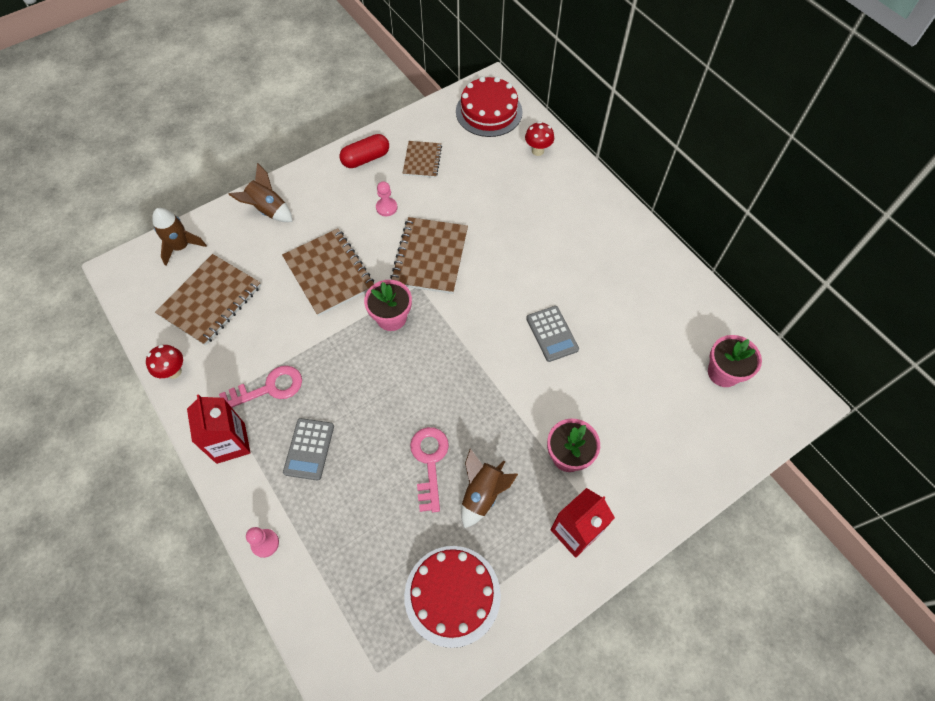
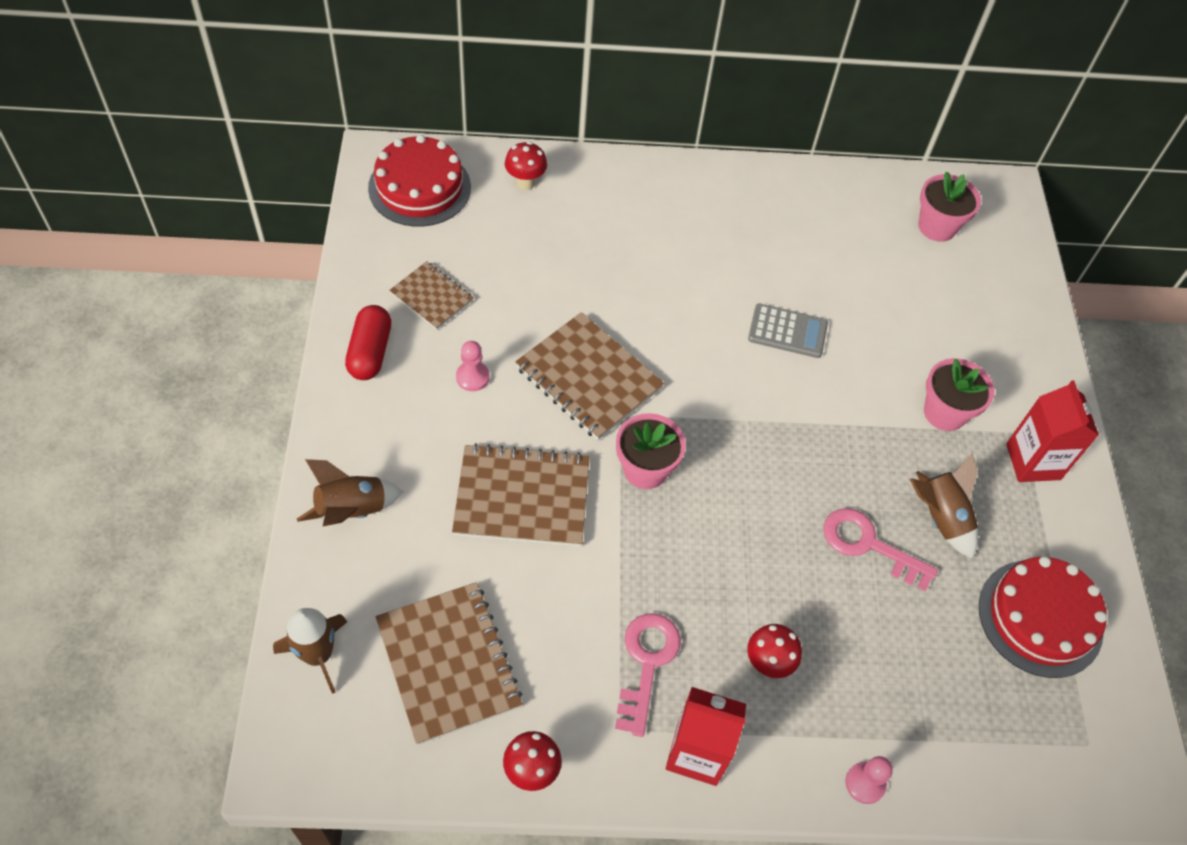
camera: 60 degrees left, 5 degrees down
grey calculator [283,418,334,481] -> red mushroom [747,624,802,678]

